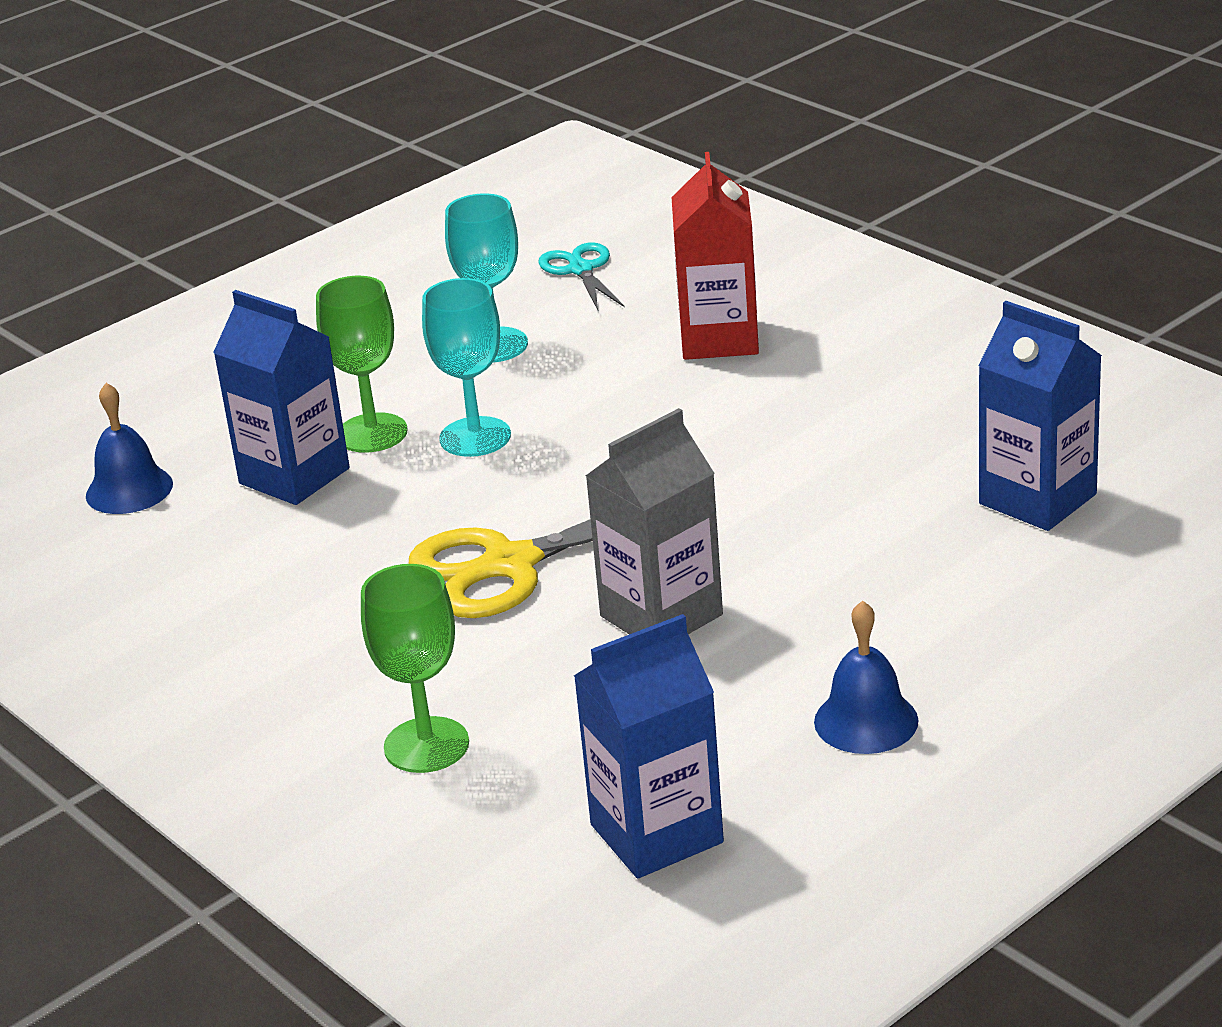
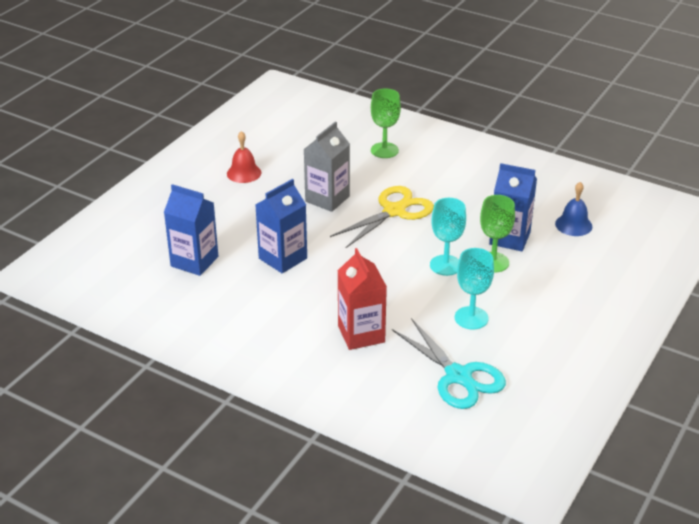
camera: 160 degrees right, 5 degrees up
turquoise scissors [538,242,625,310] -> turquoise scissors [392,318,506,409], size x1.74
blue carton [574,614,724,878] -> blue carton moved to [255,179,307,273]
blue bell [814,600,918,754] -> red bell [227,131,261,183]

